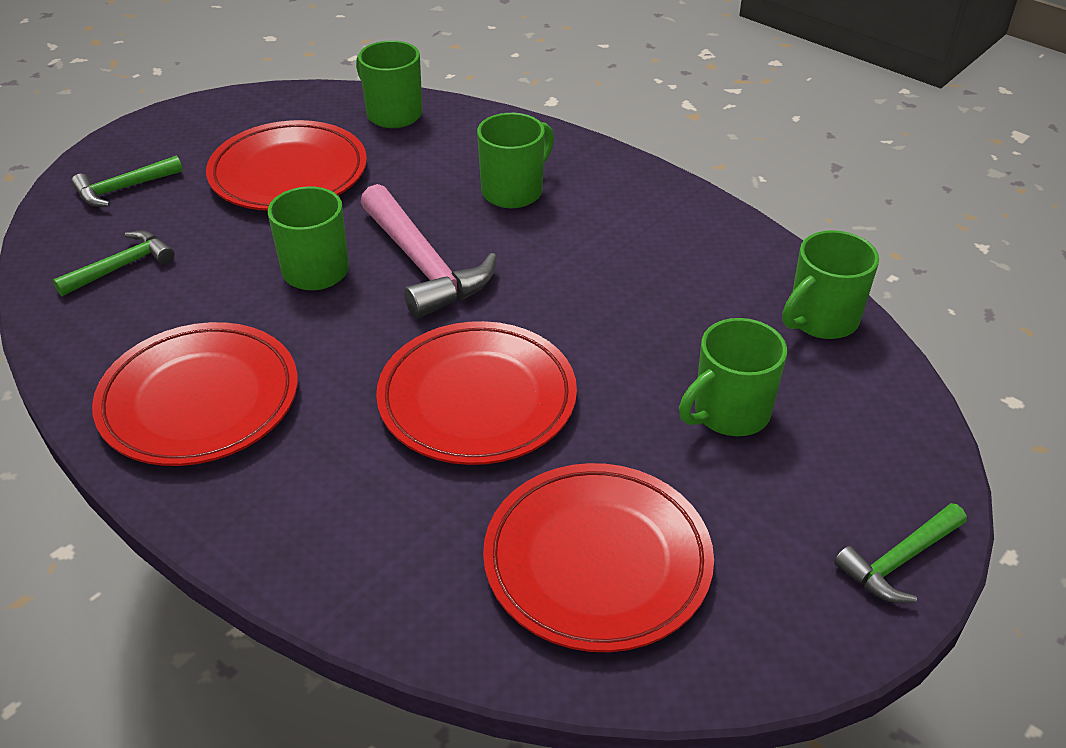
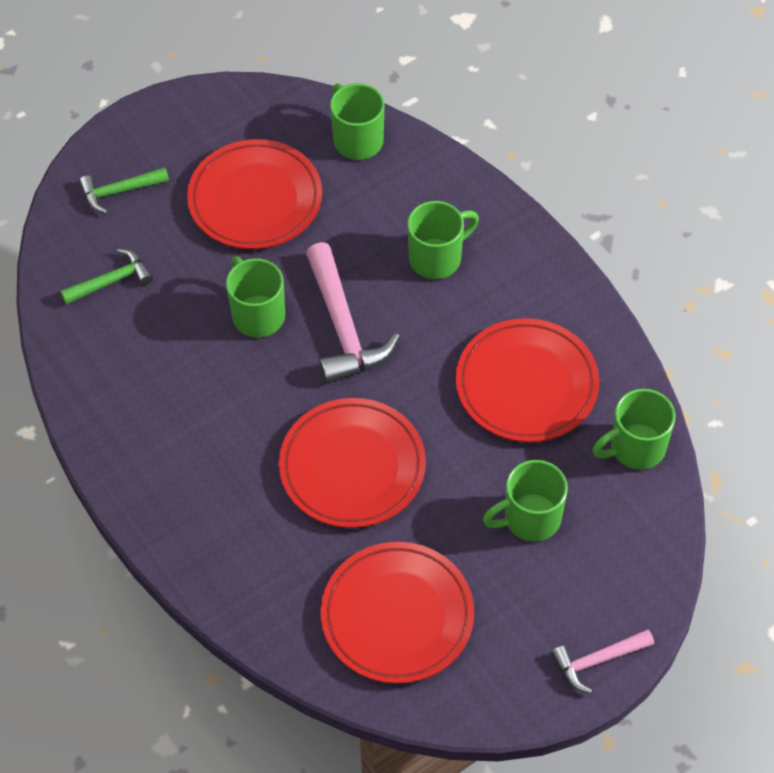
camera: 15 degrees right, 15 degrees up
red plate [92,322,298,466] -> red plate moved to [456,318,599,442]
green hammer [834,503,967,603] -> pink hammer [551,629,654,693]

